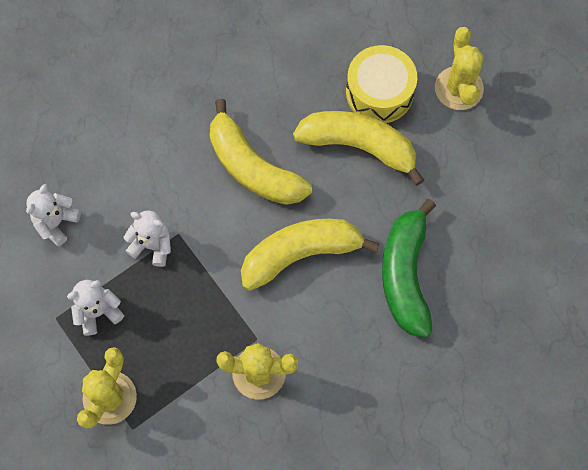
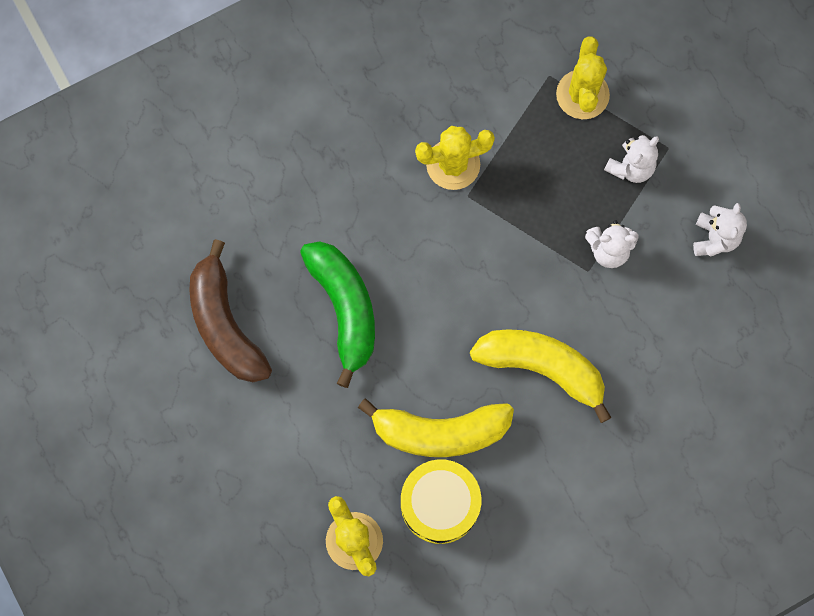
camera: 160 degrees right, 5 degrees up
yellow banana [241,219,380,291] -> none
none -> brown banana [189,239,272,382]

